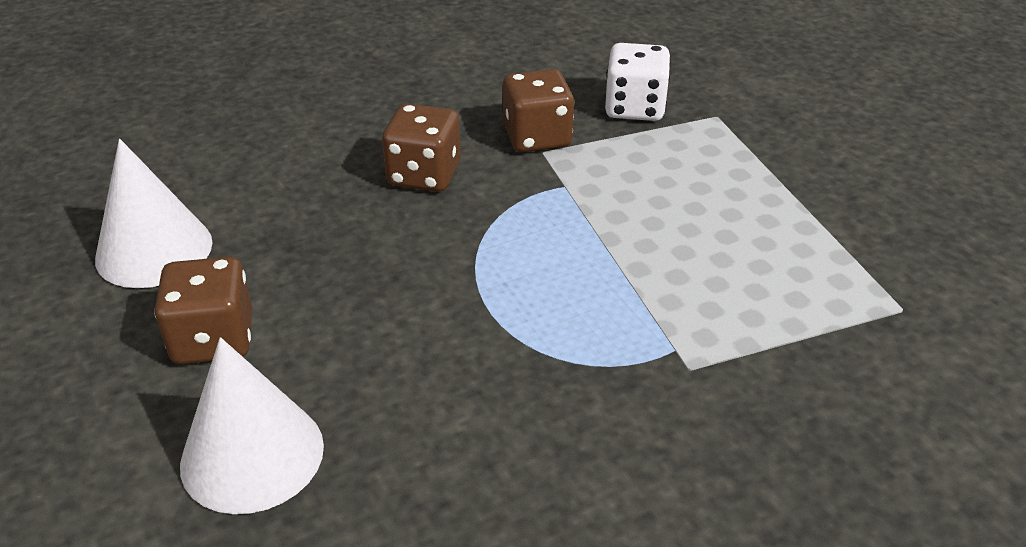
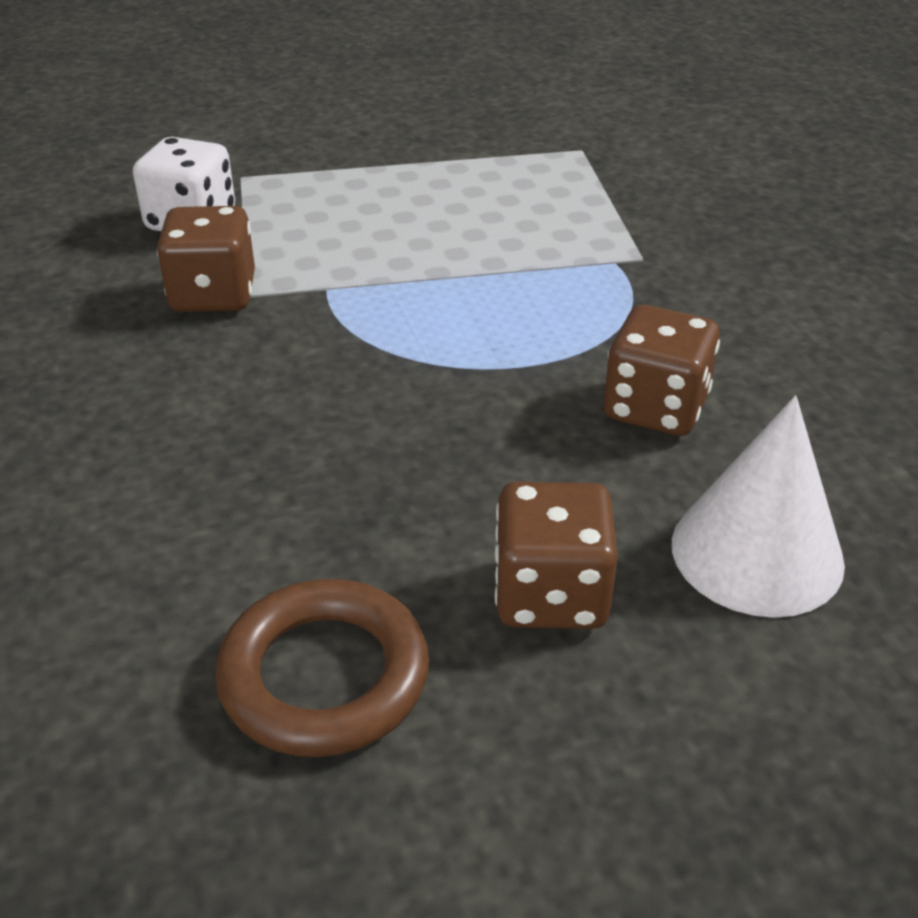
camera: 80 degrees left, 0 degrees up
white cone [95,139,212,288] -> brown ring [215,579,429,757]
brown dice [382,104,461,192] -> brown dice moved to [604,305,720,436]

